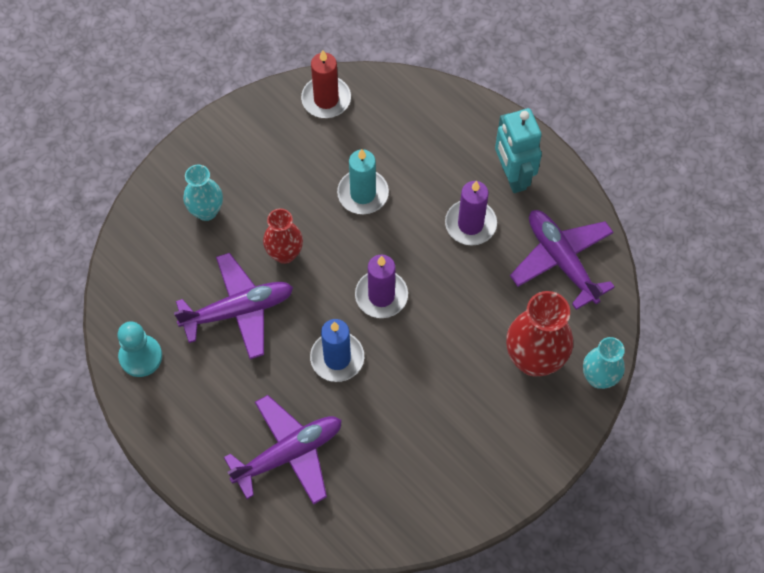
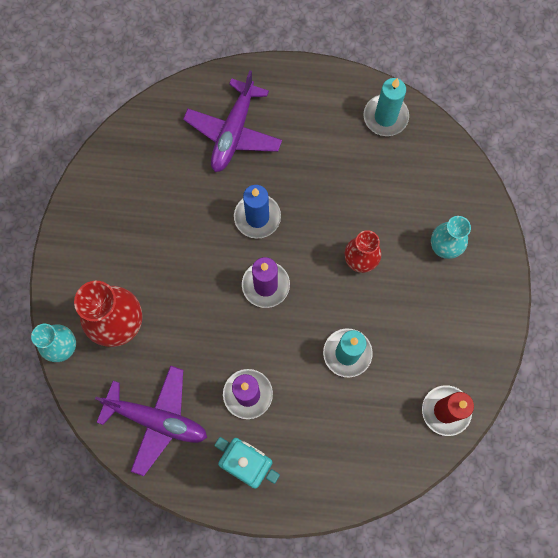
camera: 140 degrees right, 10 degrees up
turquoise pawn [117,321,162,377] -> turquoise candle [364,78,409,136]
purple plane [174,253,293,359] -> none

